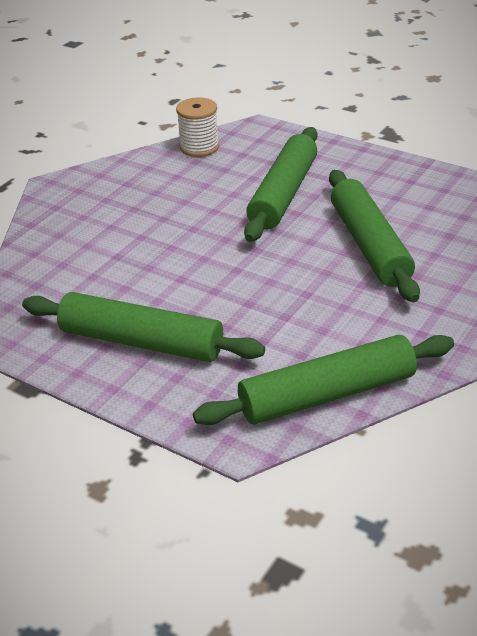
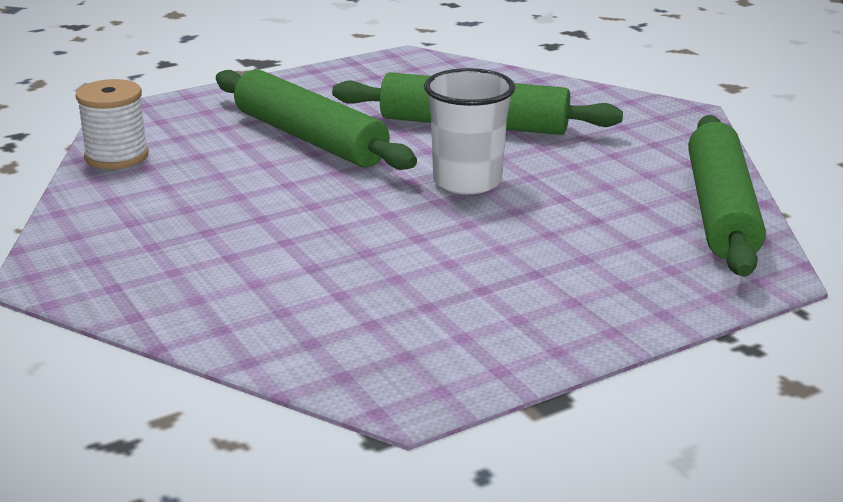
camera: 65 degrees left, 10 degrees down
green rolling pin [22,292,265,362] -> none
none -> white cup [424,68,515,194]

